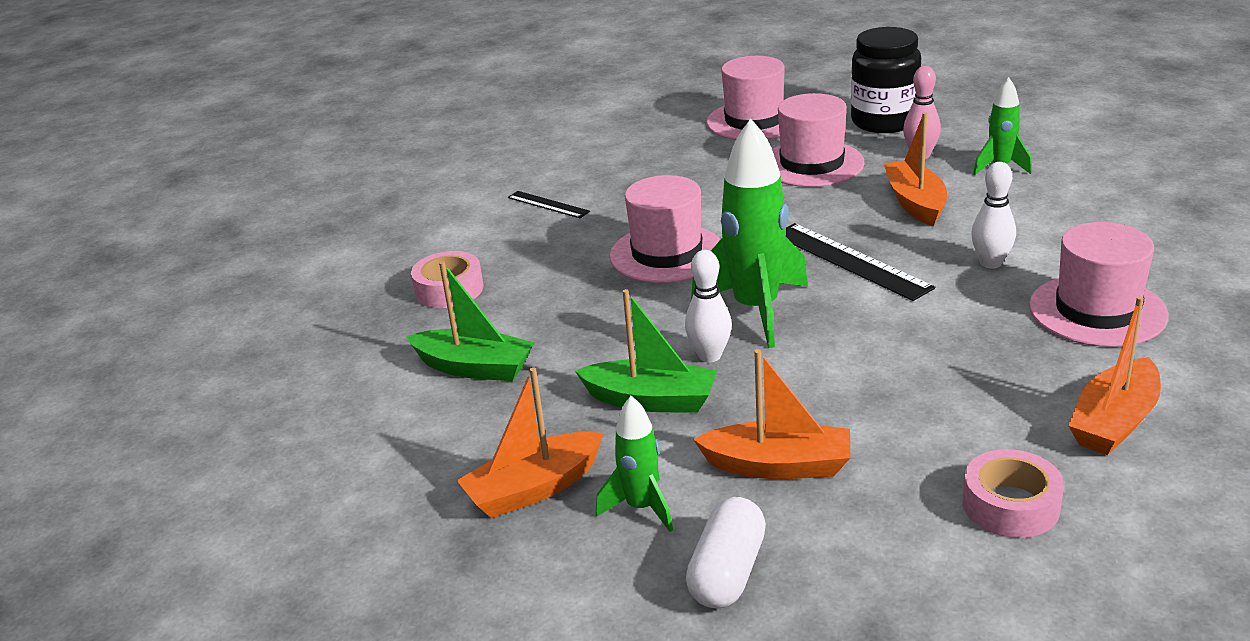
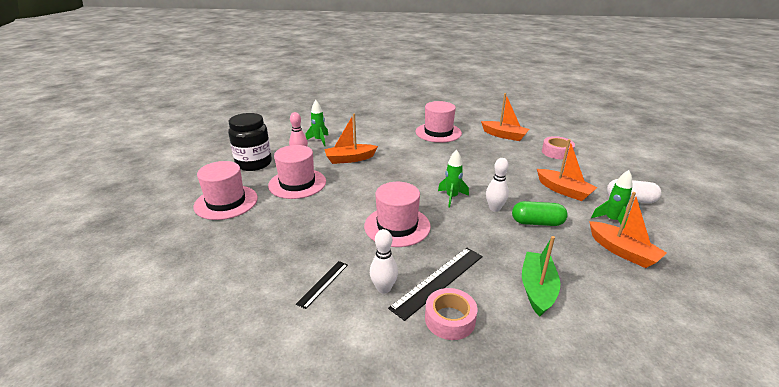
camera: 100 degrees left, 0 degrees up
green boat [575,289,717,413] -> green capsule [512,201,568,226]
green rocket [691,118,808,348] -> green rocket [438,149,469,207], size x0.54
orange boat [693,349,850,479] -> orange boat turned 135 degrees clockwise [537,139,597,201]
black ruler [786,223,935,301] -> black ruler moved to [388,247,483,321]
white bowling pin [971,162,1016,269] -> white bowling pin moved to [370,229,398,294]

